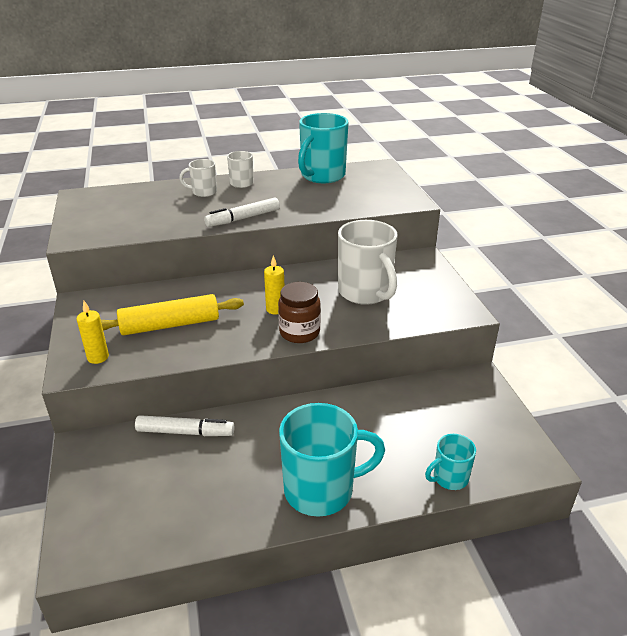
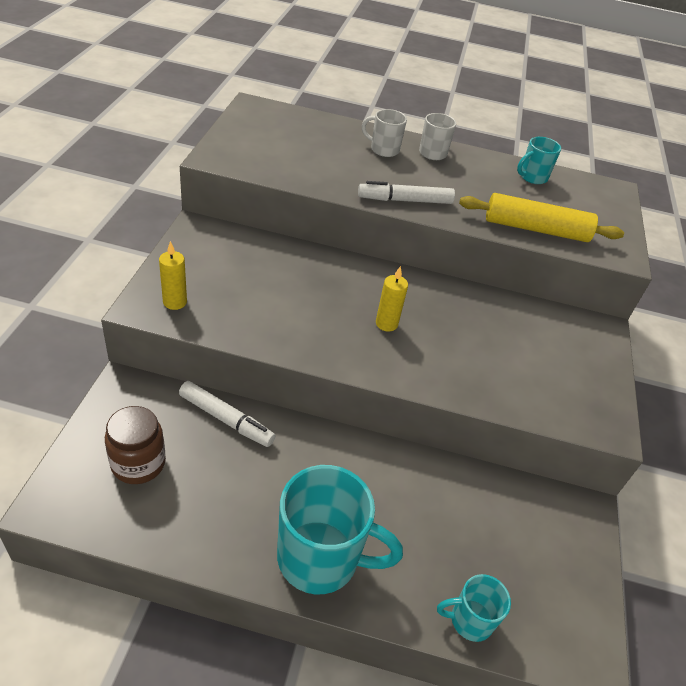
camera: 20 degrees right, 10 degrees up
yellow rolling pin [101,294,244,335] -> yellow rolling pin moved to [459,193,624,242]
brown jar [278,282,321,343] -> brown jar moved to [105,406,166,484]
turquoise mug [298,113,349,183] -> turquoise mug [517,137,561,184], size x0.52
white mug [338,220,398,305] -> none

